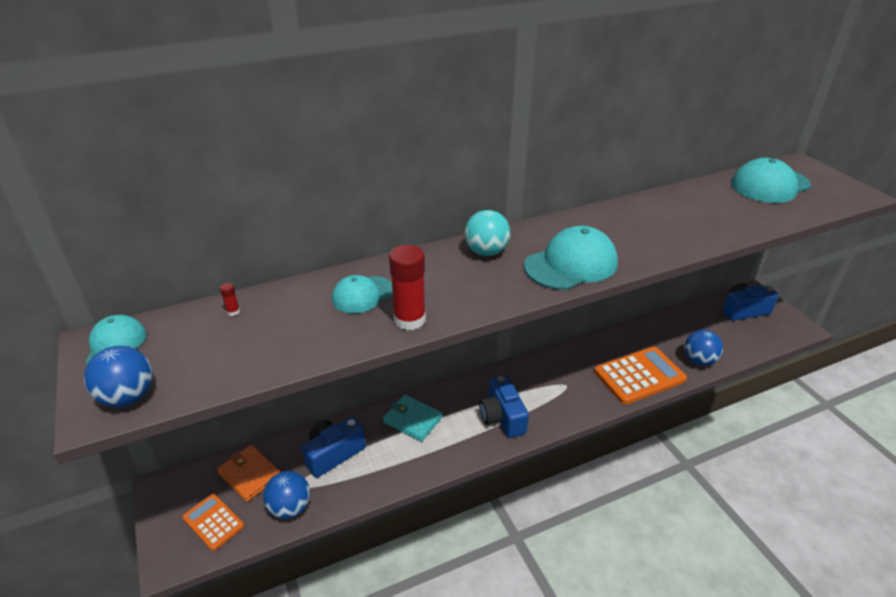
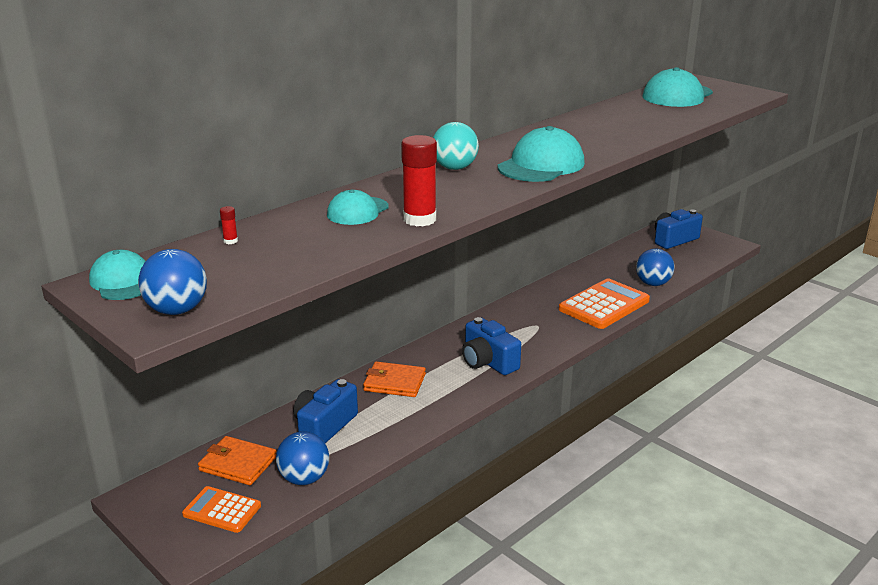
camera: 20 degrees left, 10 degrees down
turquoise wallet [383,395,443,442] -> orange wallet [363,361,426,397]

